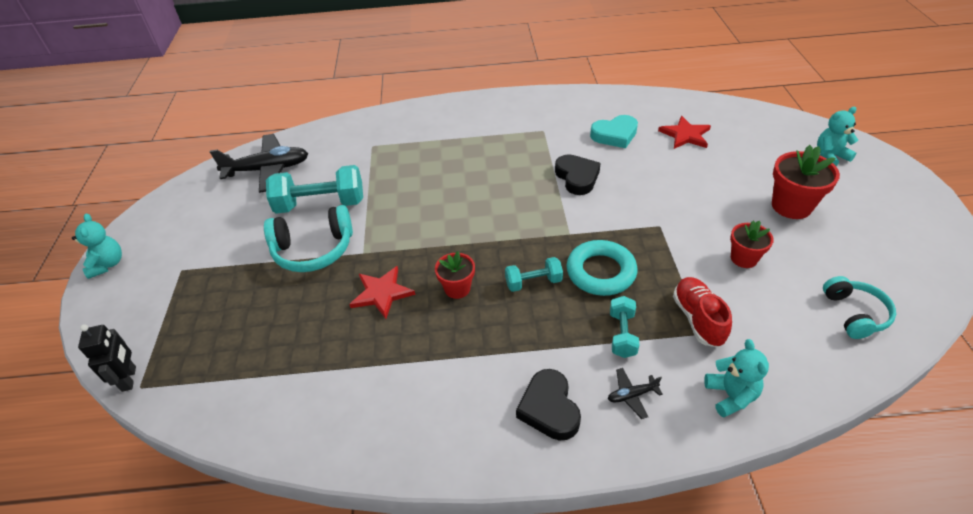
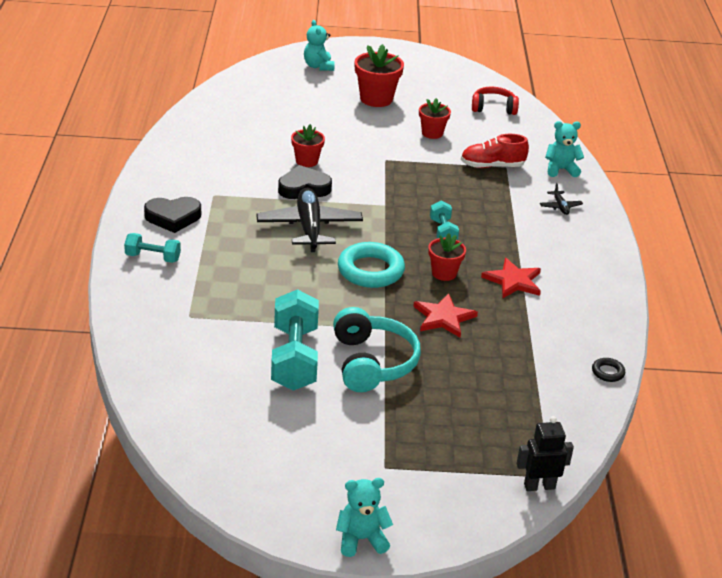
camera: 90 degrees left, 10 degrees down
black plane [210,134,308,193] -> black plane moved to [256,188,363,252]
black heart [516,369,581,441] -> black heart moved to [144,197,201,233]
turquoise ring [567,240,637,296] -> turquoise ring moved to [338,242,405,288]
turquoise heart [590,115,638,148] -> none
turquoise dumbbell [610,296,639,358] -> turquoise dumbbell moved to [124,233,181,263]
red star [658,116,711,149] -> red star moved to [481,258,541,298]
turquoise headphones [823,276,896,339] -> red headphones [472,87,519,115]
none -> red flower pot [291,124,325,167]
none -> black ring [592,358,625,382]

